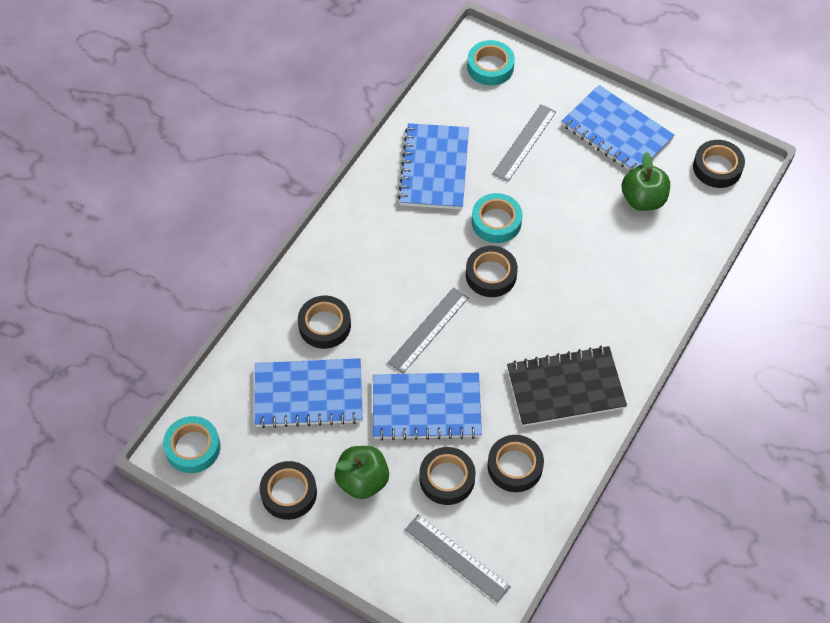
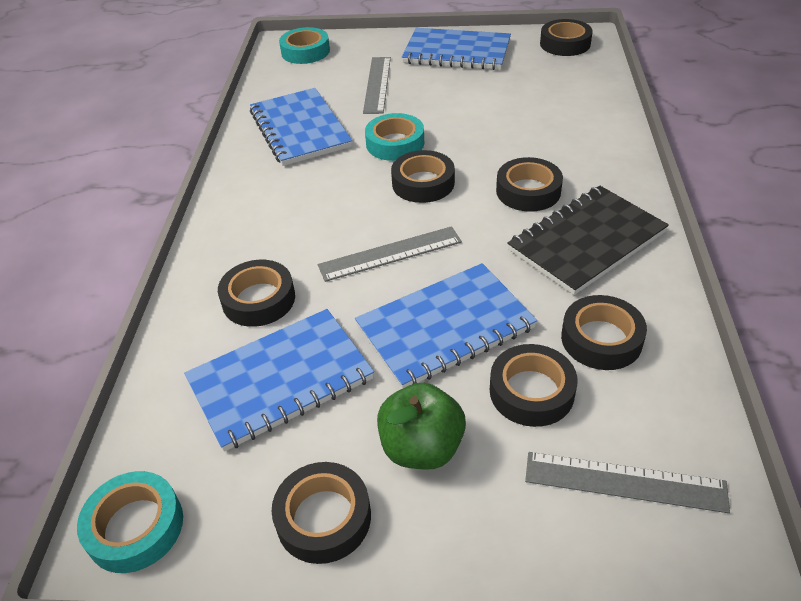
camera: 25 degrees left, 15 degrees down
grey ruler [388,287,469,374] -> grey ruler turned 60 degrees clockwise [318,226,462,282]
green apple [622,152,670,211] -> none
none -> black tape [496,157,563,212]

